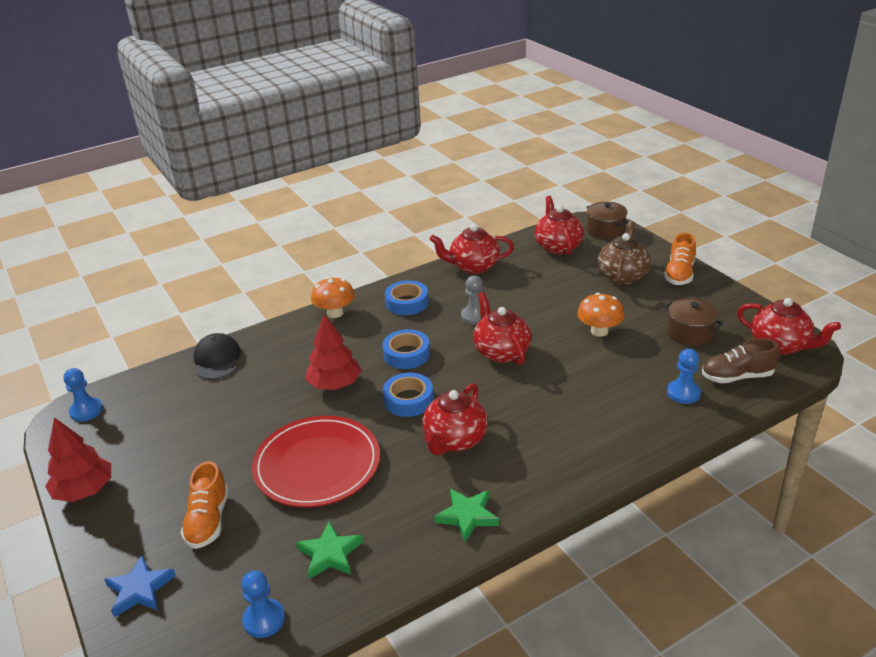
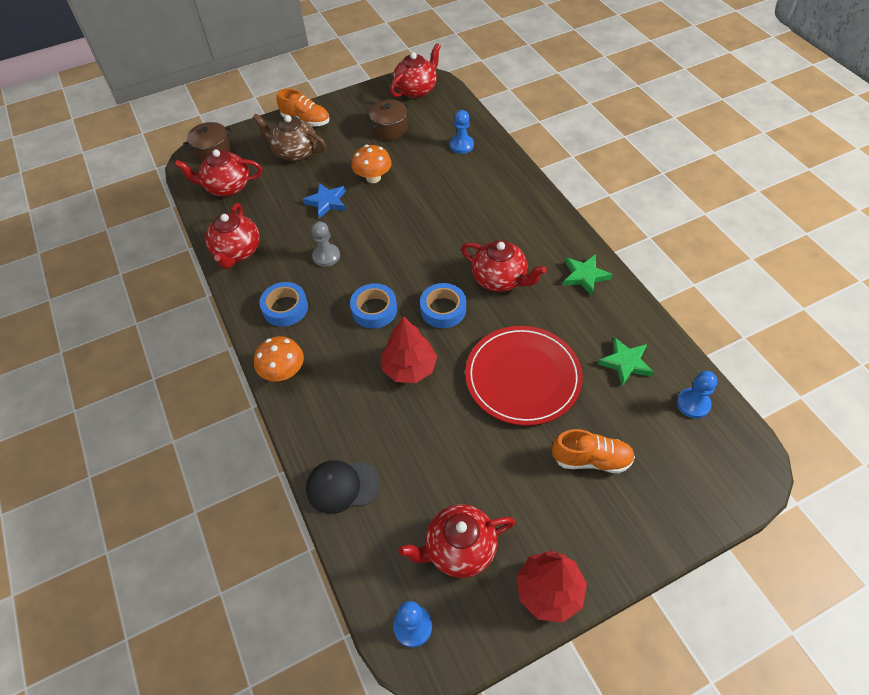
camera: 85 degrees left, 20 degrees up
blue star [104,555,176,617] -> blue star moved to [303,183,346,219]
red teapot [473,292,531,365] -> red teapot moved to [398,504,515,578]
brown shoe [702,338,780,383] -> none

